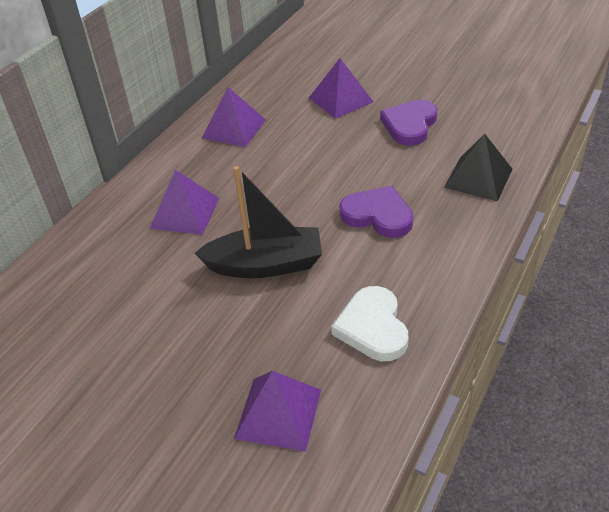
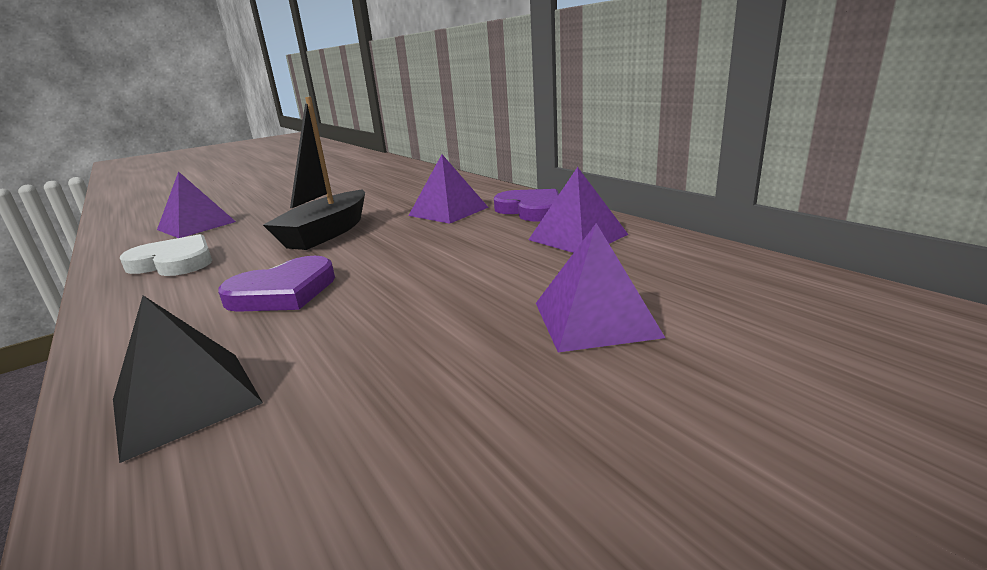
camera: 115 degrees right, 20 degrees down
purple heart [380,100,438,146] -> purple heart moved to [494,189,559,221]

